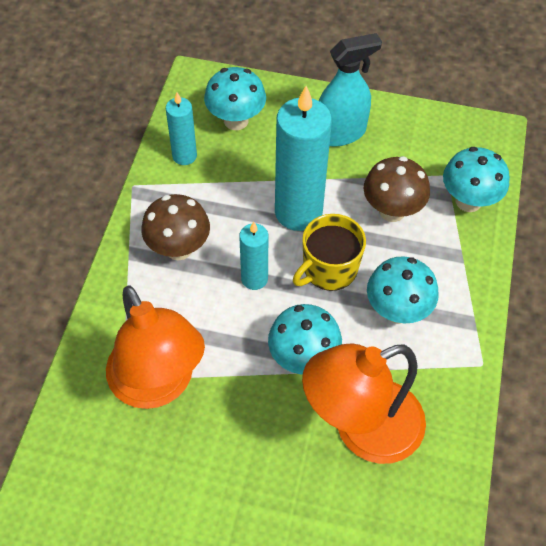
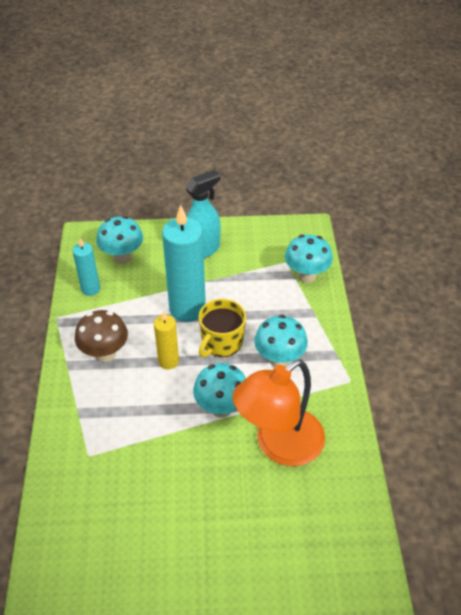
camera: 15 degrees left, 10 degrees down
orange lamp [106,285,205,409] -> none
turquoise candle [239,222,268,290] -> yellow candle [154,311,179,370]
brown mushroom [364,156,430,222] -> none

